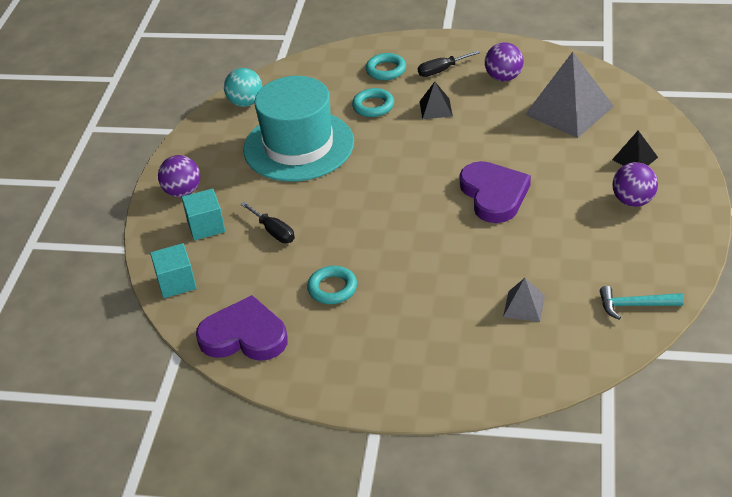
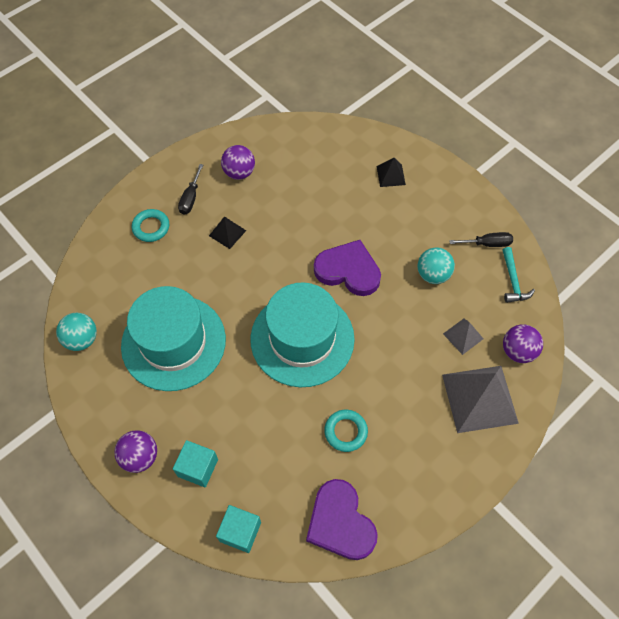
camera: 55 degrees left, 20 degrees up
purple heart [196,295,288,361] -> purple heart turned 75 degrees counterclockwise [306,479,378,560]
black screwdriver [241,202,295,243] -> black screwdriver moved to [449,232,513,247]
turquoise ring [352,88,394,117] -> none
grey pyramid [525,52,614,138] -> grey pyramid moved to [442,366,519,433]
turquoise hammer [600,286,684,320] -> turquoise hammer turned 45 degrees counterclockwise [503,247,535,303]
purple ball [613,162,658,207] -> purple ball moved to [503,325,543,363]
none -> turquoise hat [250,282,355,387]
none -> turquoise ball [417,248,455,284]

